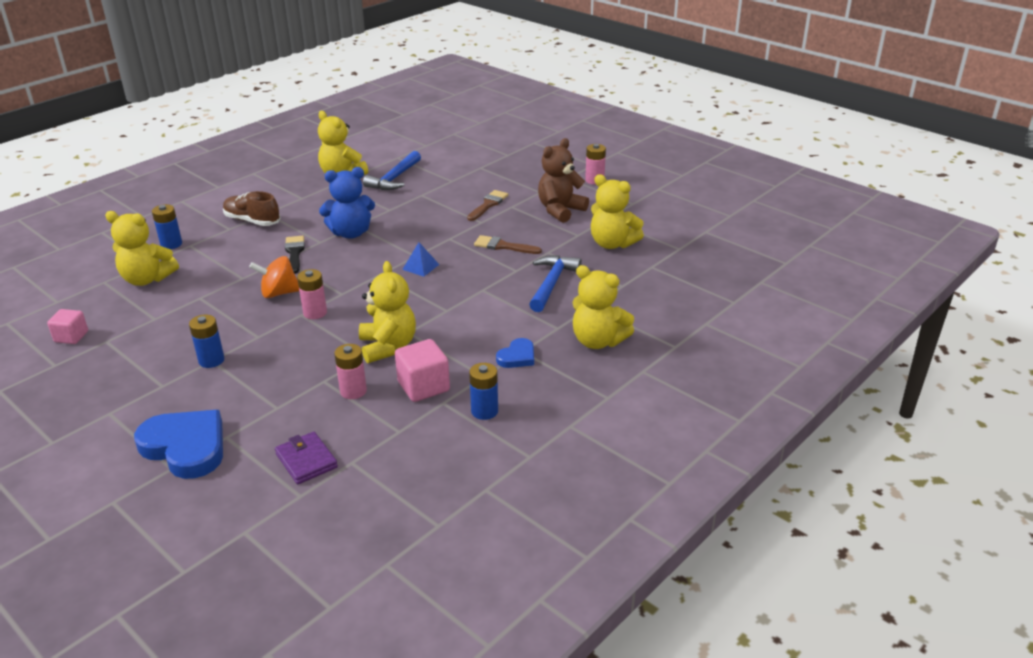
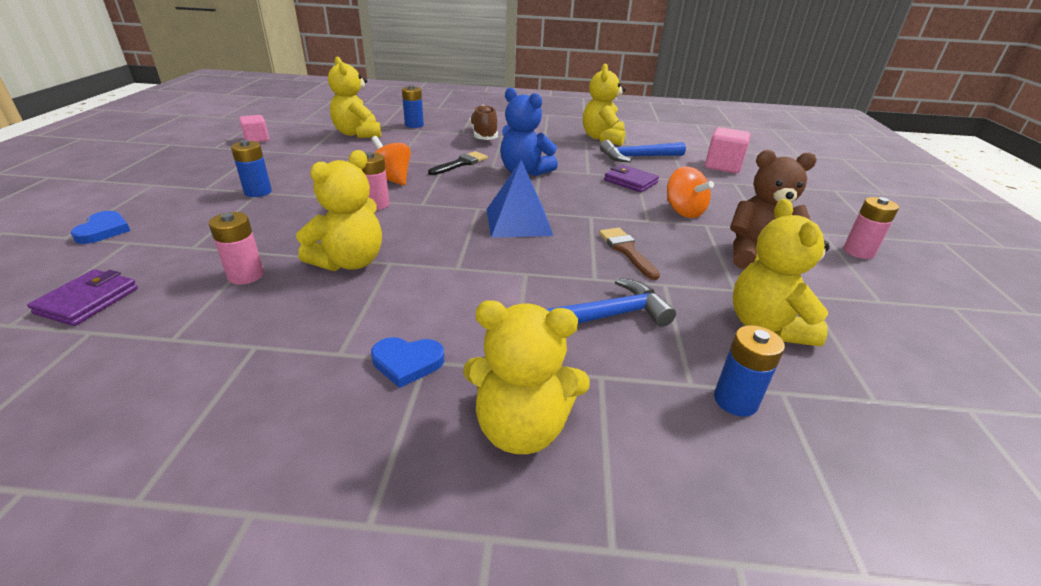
camera: 50 degrees right, 0 degrees up
blue heart [134,410,223,479] -> blue heart [71,211,130,244], size x0.51
pink cube [395,339,450,402] -> pink cube moved to [705,127,750,173]
blue pyramid [402,242,440,277] -> blue pyramid [486,160,553,238], size x1.82
brown brush [467,190,508,221] -> orange spinning top [667,166,714,218]
blue battery [469,363,498,420] -> blue battery moved to [714,325,785,417]
yellow teddy bear [572,265,634,349] -> yellow teddy bear turned 75 degrees counterclockwise [463,300,590,454]
none -> purple wallet [604,165,659,192]

